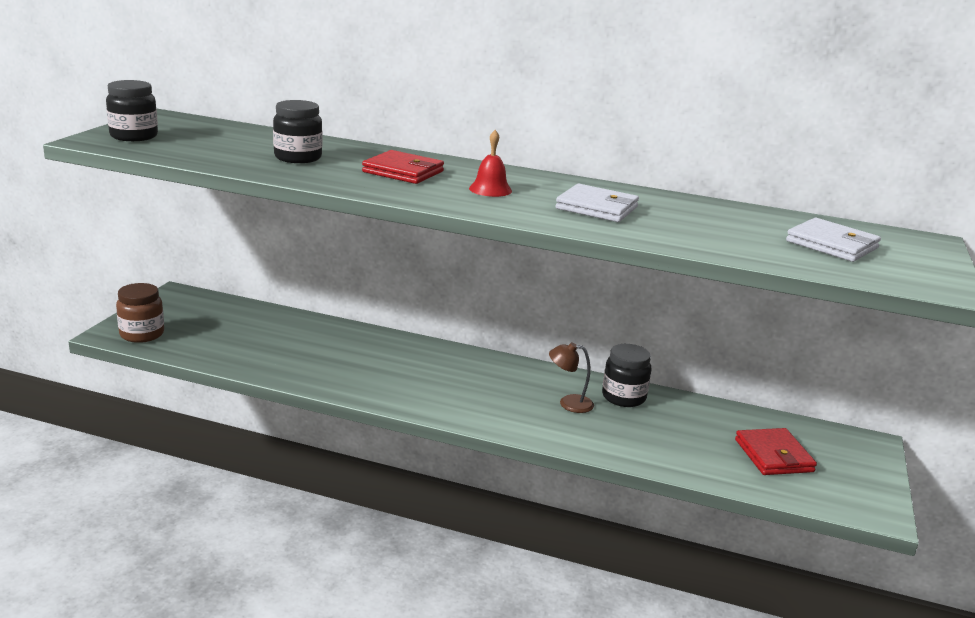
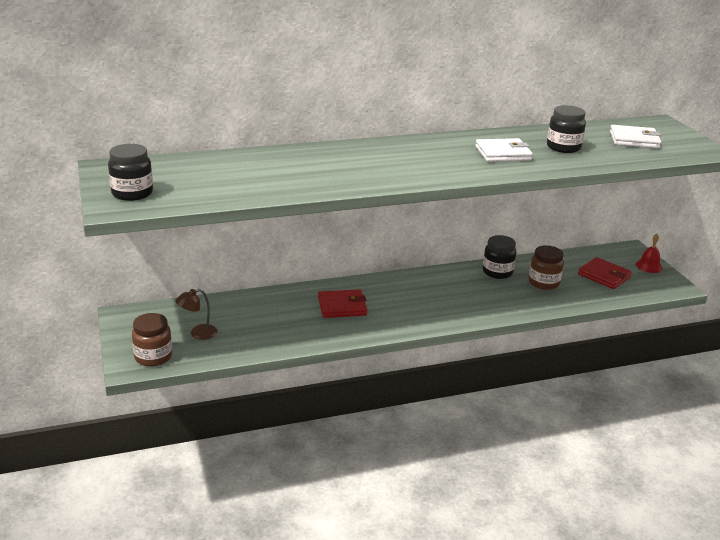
camera: 35 degrees left, 5 degrees up
black jar [273,100,322,163] -> black jar moved to [547,105,586,153]
red wallet [362,150,444,184] -> red wallet moved to [318,289,367,318]
red bell [469,130,512,197] -> red bell moved to [635,234,663,273]
brown lamp [549,342,594,413] -> brown lamp moved to [176,289,218,340]
none -> brown jar [529,245,564,290]

